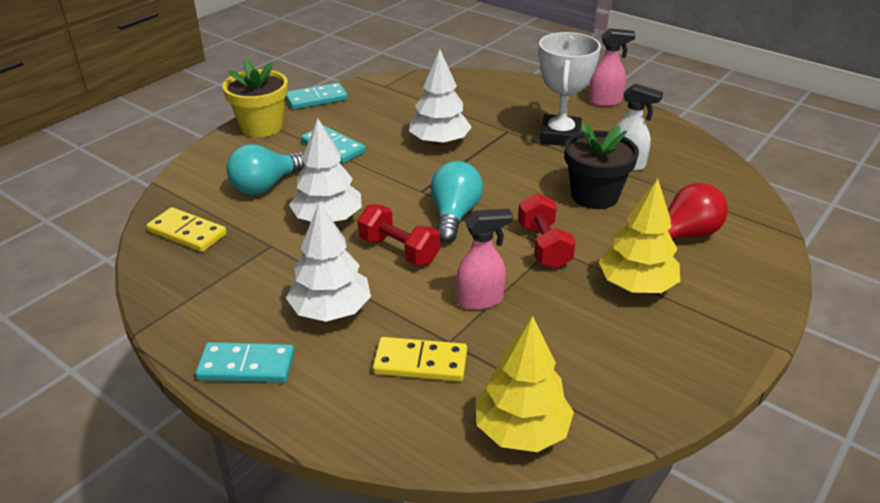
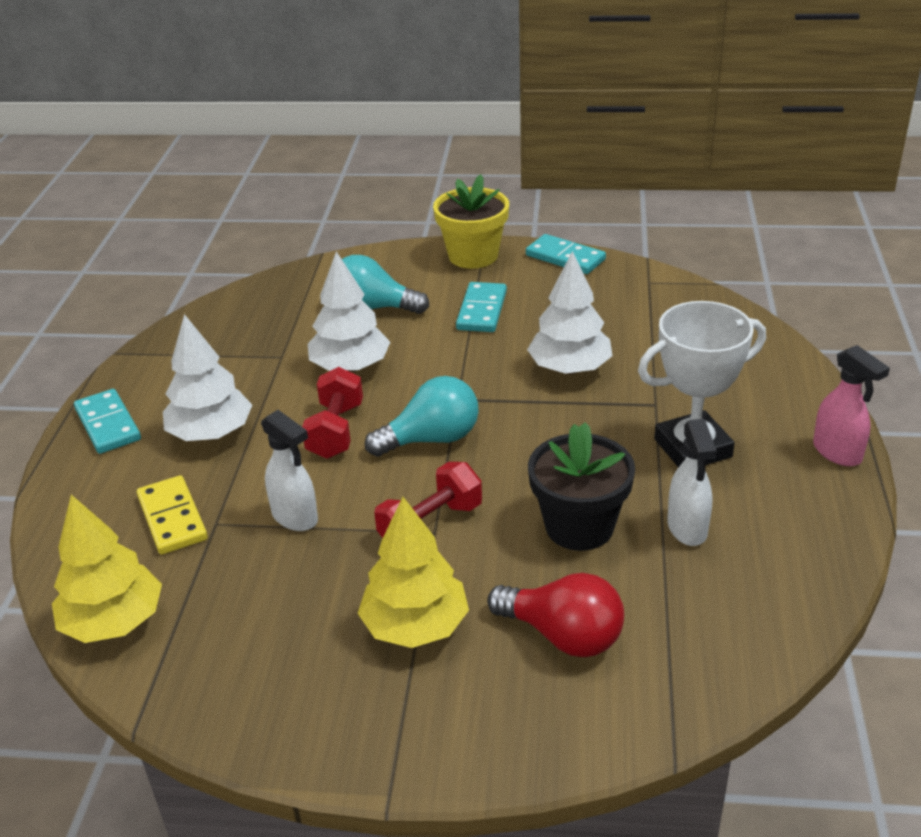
camera: 60 degrees right, 0 degrees up
yellow domino [147,207,227,252] -> none
pink spray bottle [456,209,513,310] -> white spray bottle [261,410,318,531]

